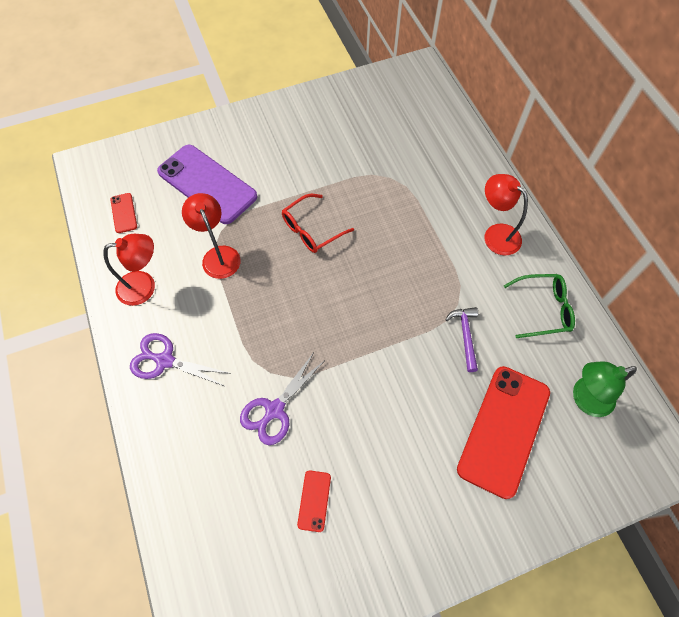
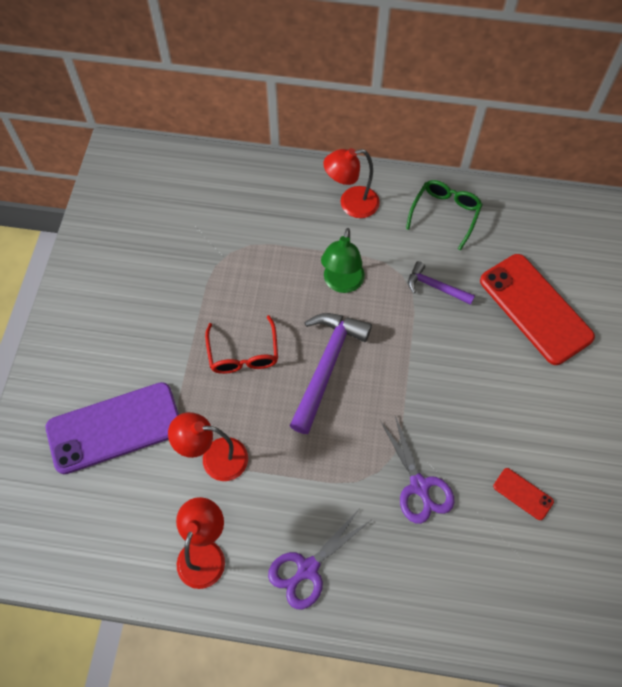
camera: 60 degrees left, 0 degrees up
red phone [110,193,137,233] -> none
green lamp [573,362,637,417] -> green lamp moved to [321,228,365,293]
none -> purple hammer [289,313,372,434]

